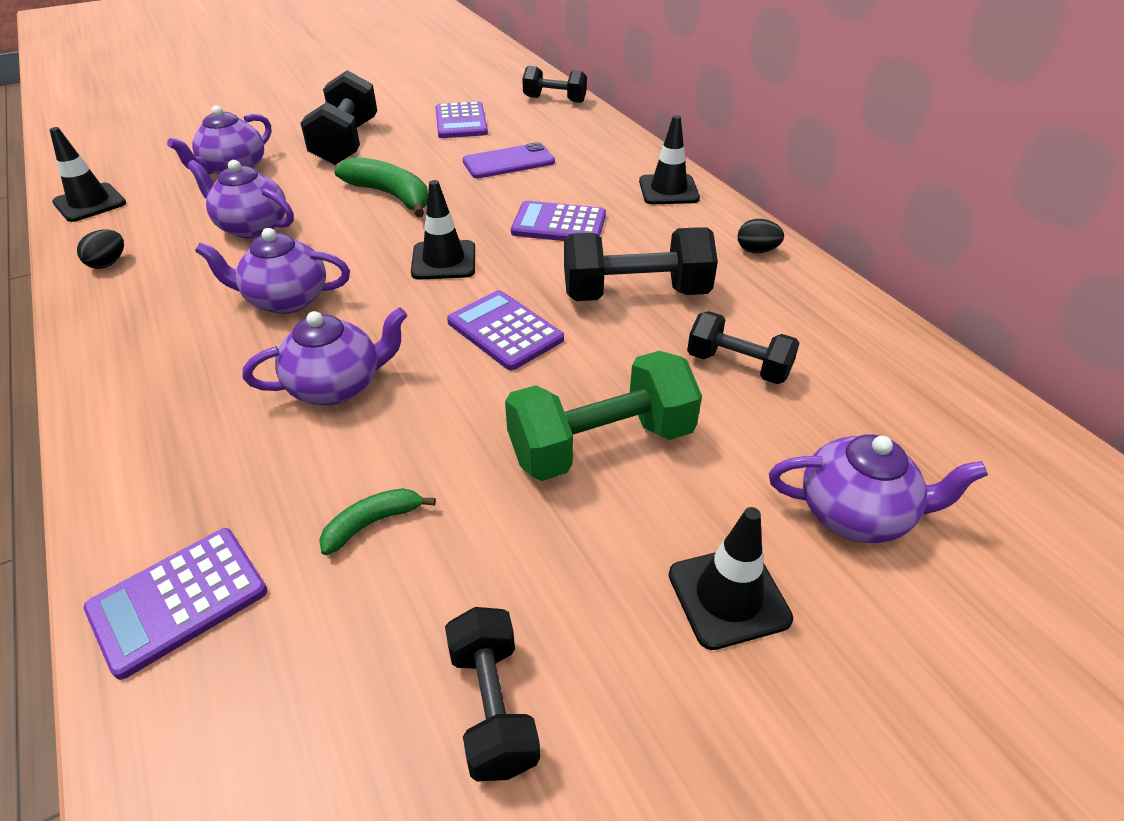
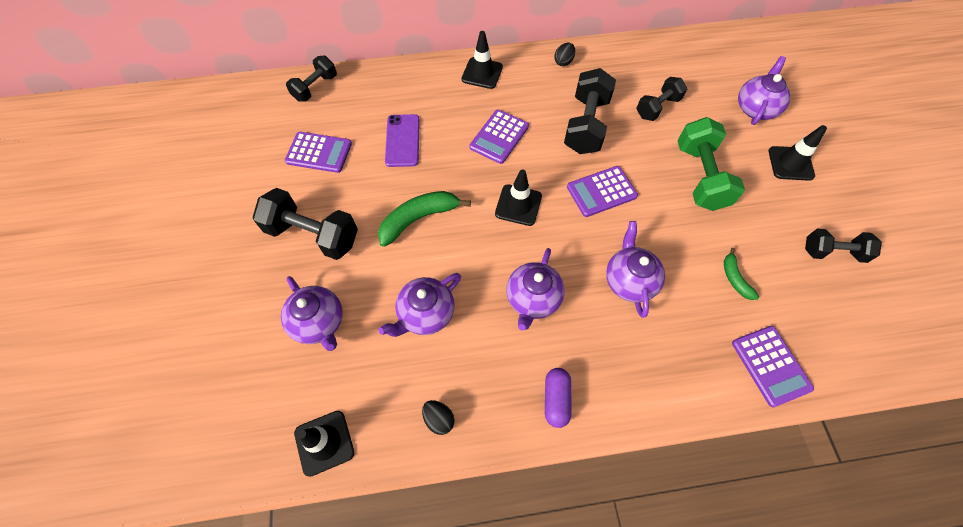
camera: 70 degrees left, 20 degrees up
none -> purple capsule [545,368,571,428]

